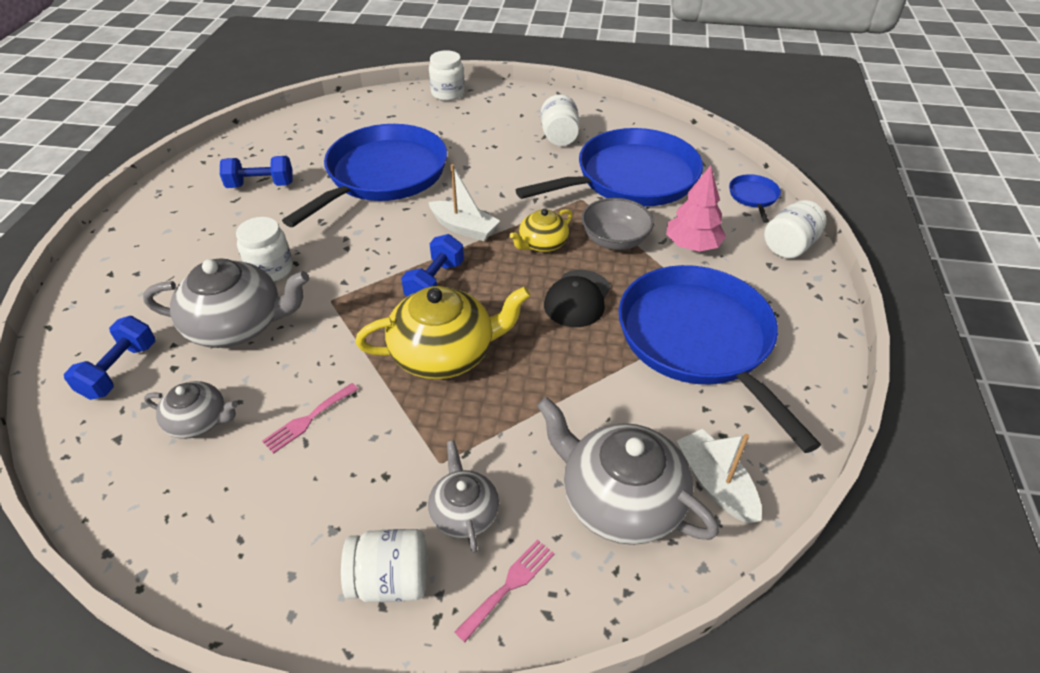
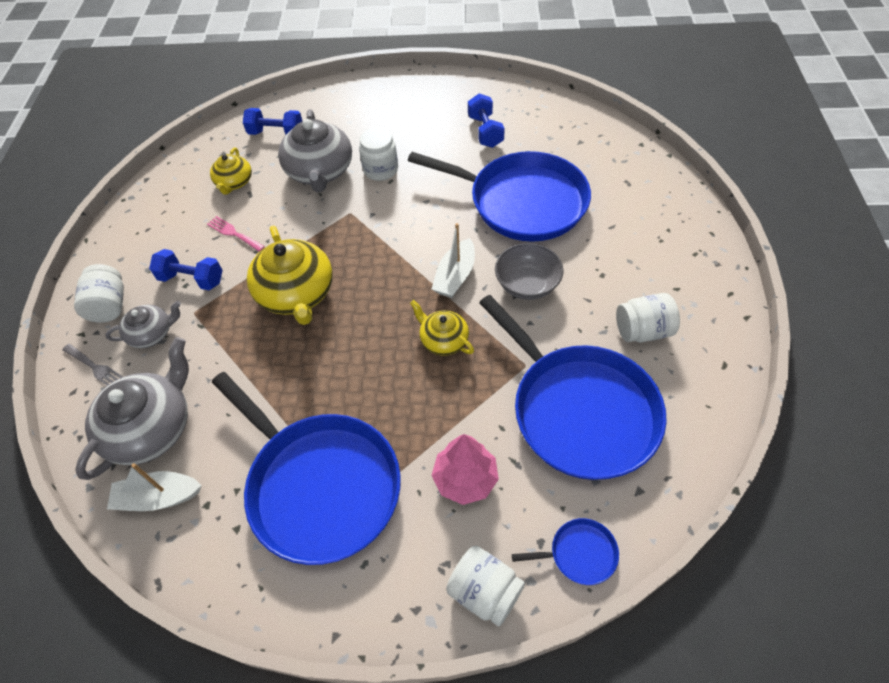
camera: 85 degrees right, 10 degrees up
grey teapot [144,381,238,439] -> yellow teapot [210,147,252,195]
blue dumbbell [401,234,464,297] -> blue dumbbell moved to [149,249,223,290]
white jar [429,50,465,101] -> none
pink fork [454,539,555,642] -> grey fork [62,344,122,386]
black cap [544,270,610,327] -> none
grey bowl [581,198,654,250] -> grey bowl moved to [495,243,563,300]
blue pan [619,265,821,453] -> blue pan turned 75 degrees clockwise [212,372,401,565]
white boat [677,429,762,523] -> white boat turned 150 degrees counterclockwise [107,463,202,511]

